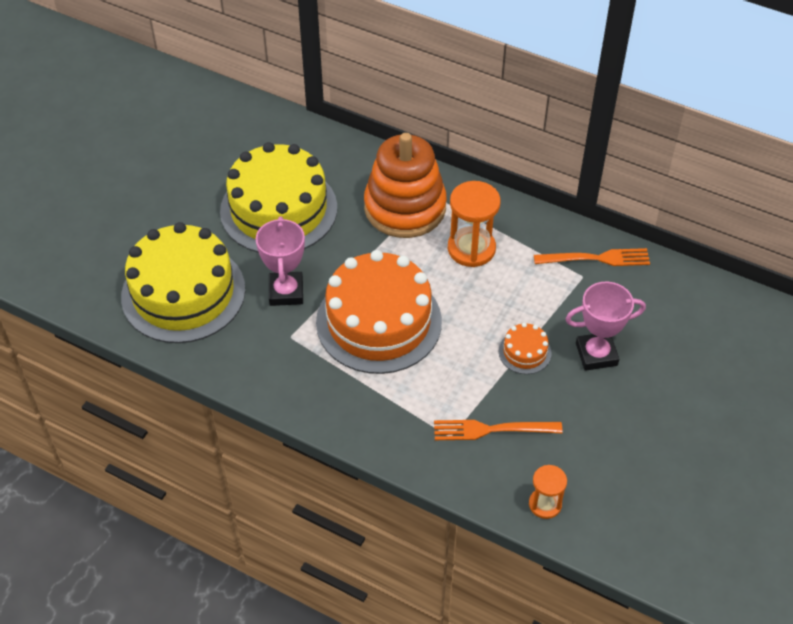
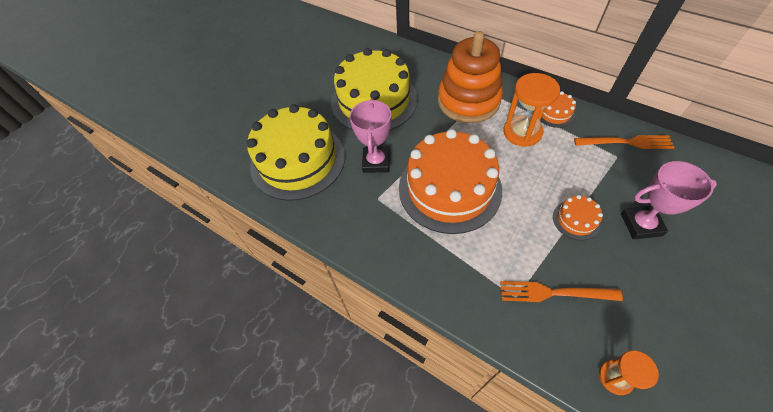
camera: 10 degrees right, 5 degrees up
none -> orange cake [540,91,576,128]

